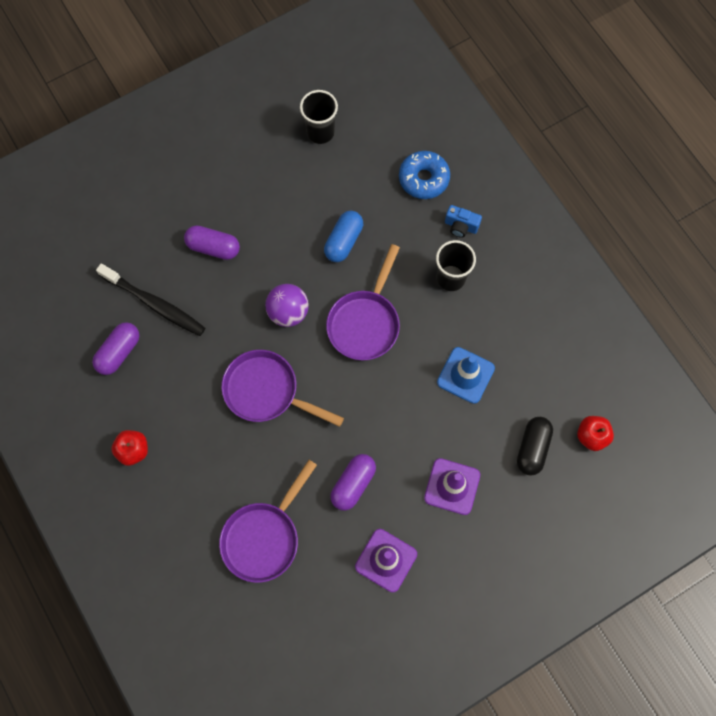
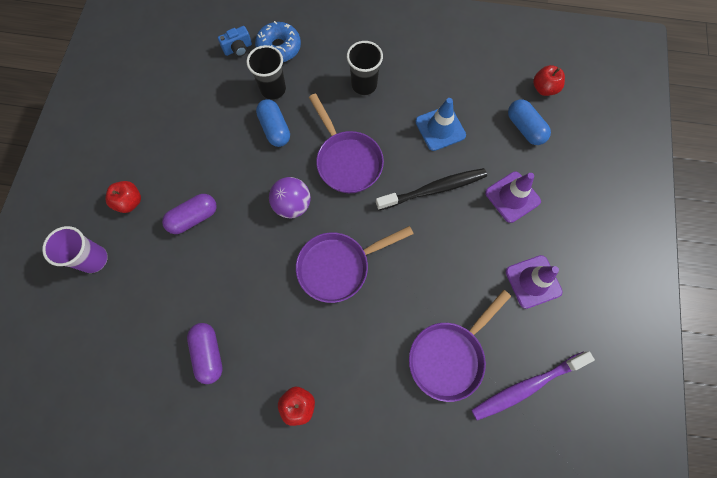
camera: 50 degrees left, 0 degrees up
black toothbrush [96,263,205,336] -> black toothbrush moved to [376,168,487,210]
purple pan [219,460,317,583] -> purple pan turned 60 degrees clockwise [409,290,511,402]
black cup [300,90,338,144] -> black cup moved to [246,45,286,100]
purple capsule [330,454,376,511] -> none
blue camera [445,205,482,238] -> blue camera moved to [218,26,252,57]
black capsule [517,417,553,476] -> blue capsule [508,99,551,145]
none -> purple cup [42,226,108,273]
none -> red apple [105,181,141,213]
none -> purple toothbrush [472,352,595,420]

